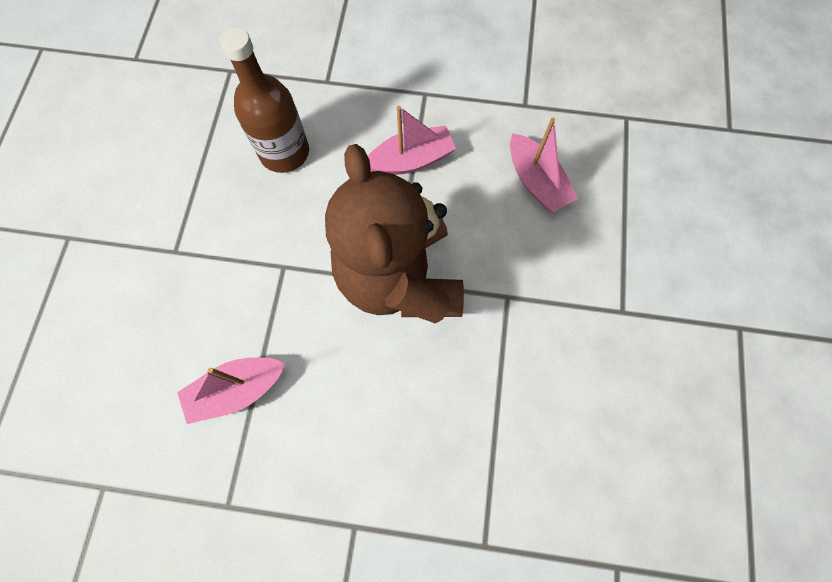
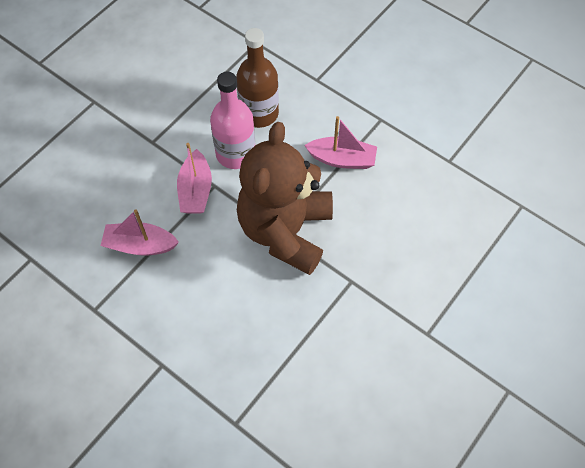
camera: 30 degrees right, 10 degrees down
pink boat [510,118,578,212] -> pink boat moved to [177,143,212,213]
none -> pink bottle [210,72,255,169]

